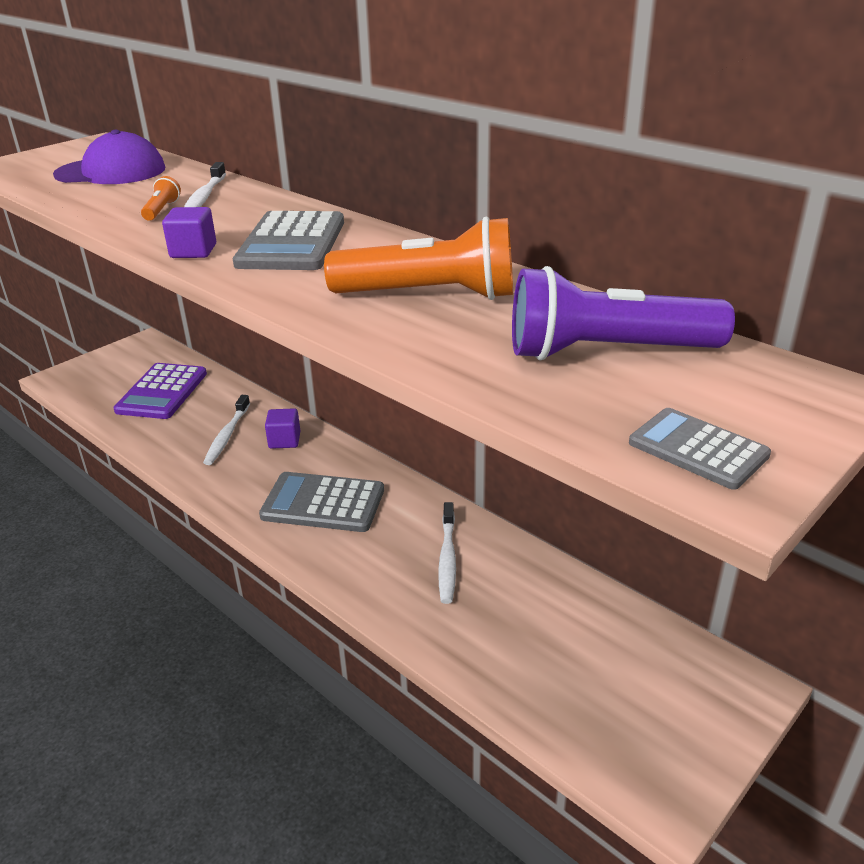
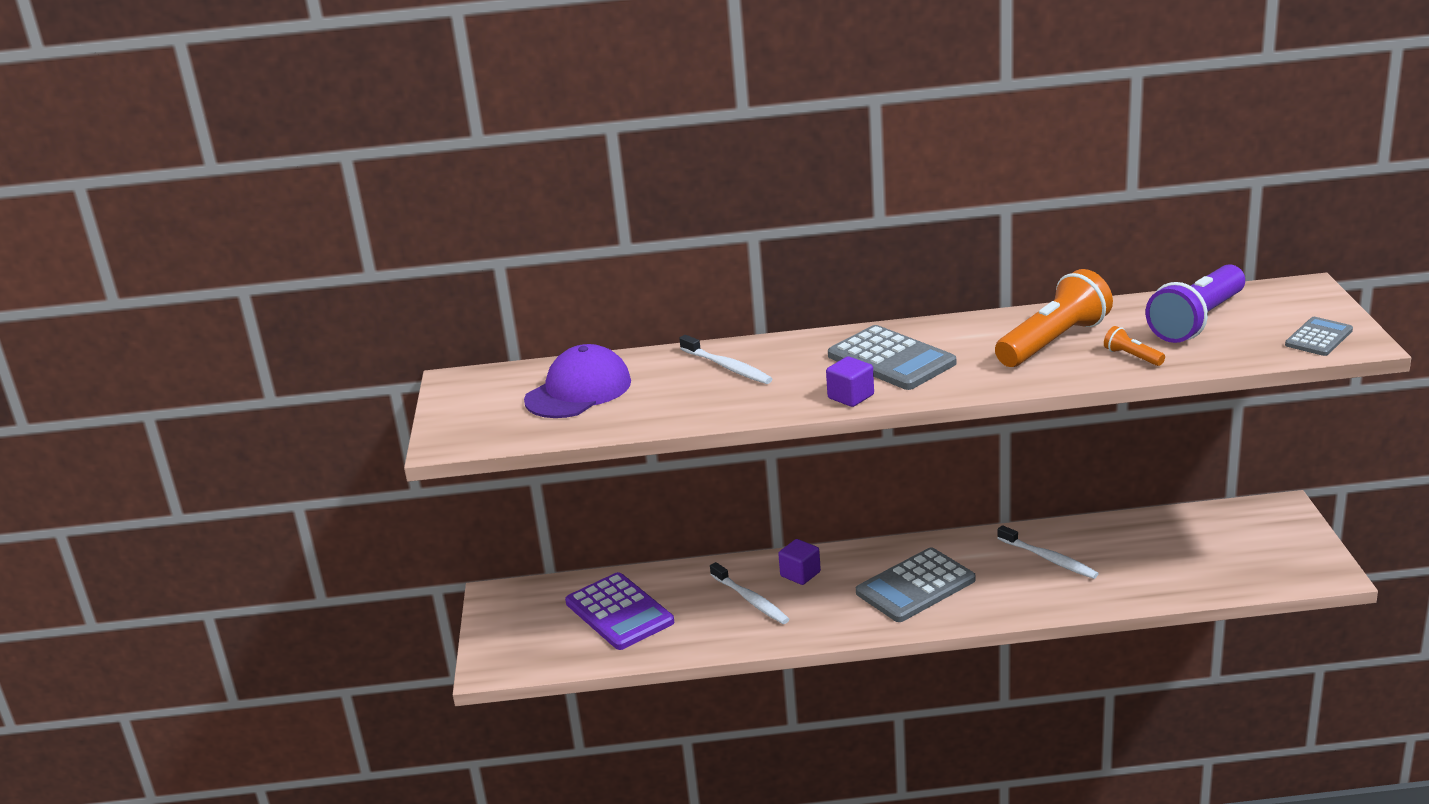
camera: 45 degrees left, 5 degrees down
orange flashlight [141,176,181,221] -> orange flashlight moved to [1104,326,1165,366]
grey calculator [629,408,771,490] -> grey calculator turned 135 degrees clockwise [1285,317,1353,356]

